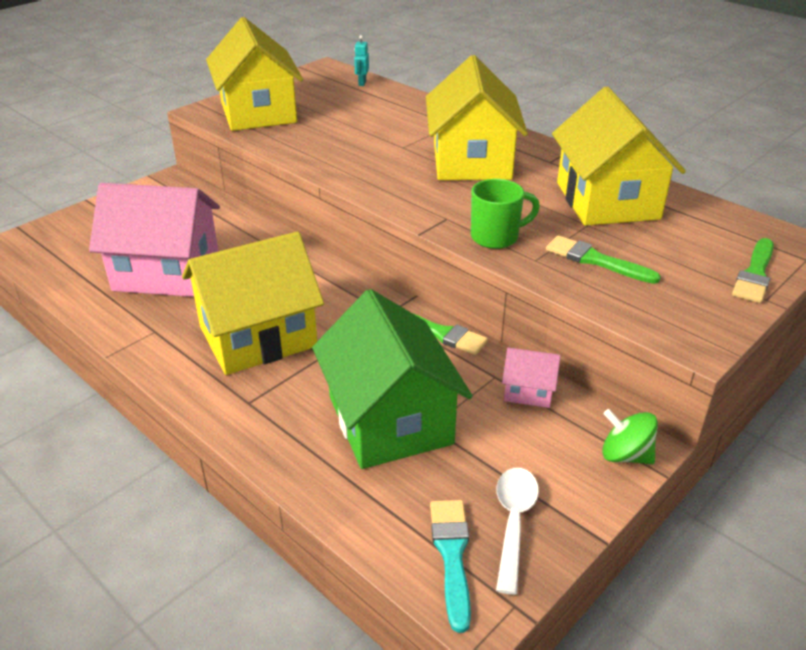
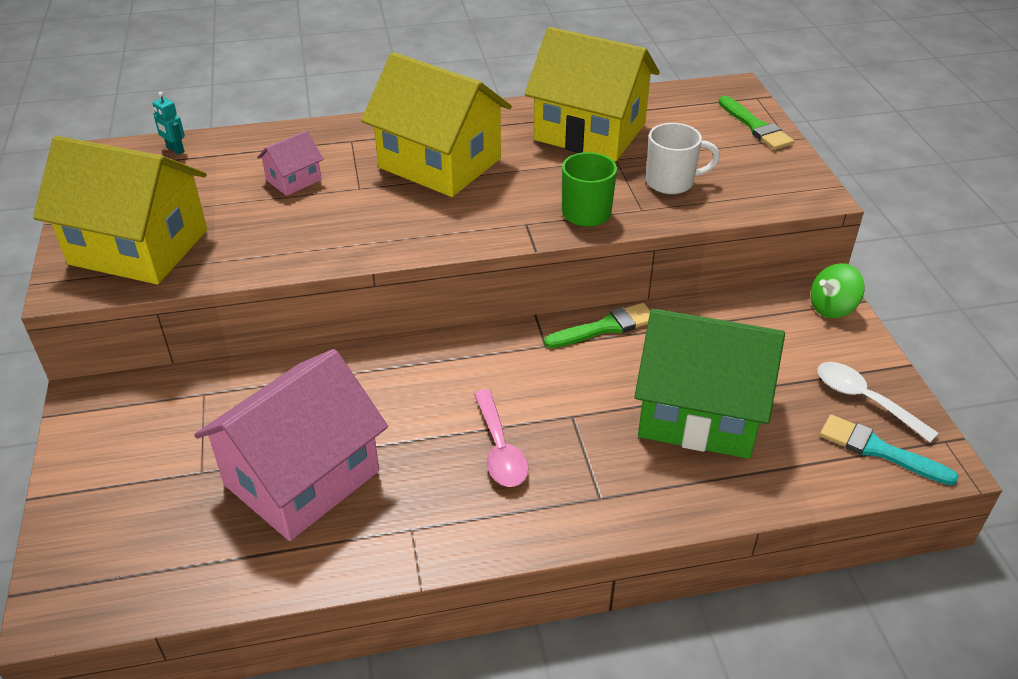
camera: 55 degrees left, 5 degrees up
yellow house [182,232,324,375] -> pink spoon [474,390,529,487]
pink house [502,347,561,408] -> pink house moved to [257,130,323,196]
green brush [546,235,661,284] -> white mug [646,123,720,194]

